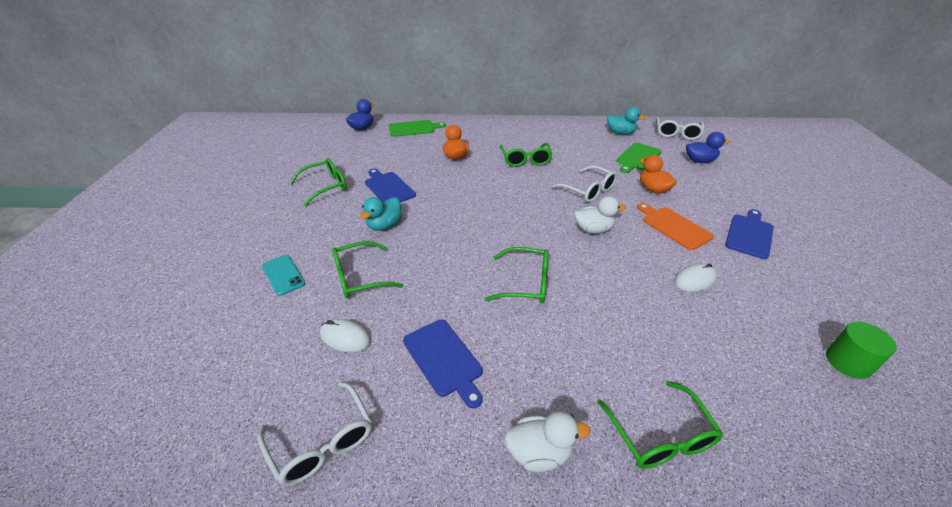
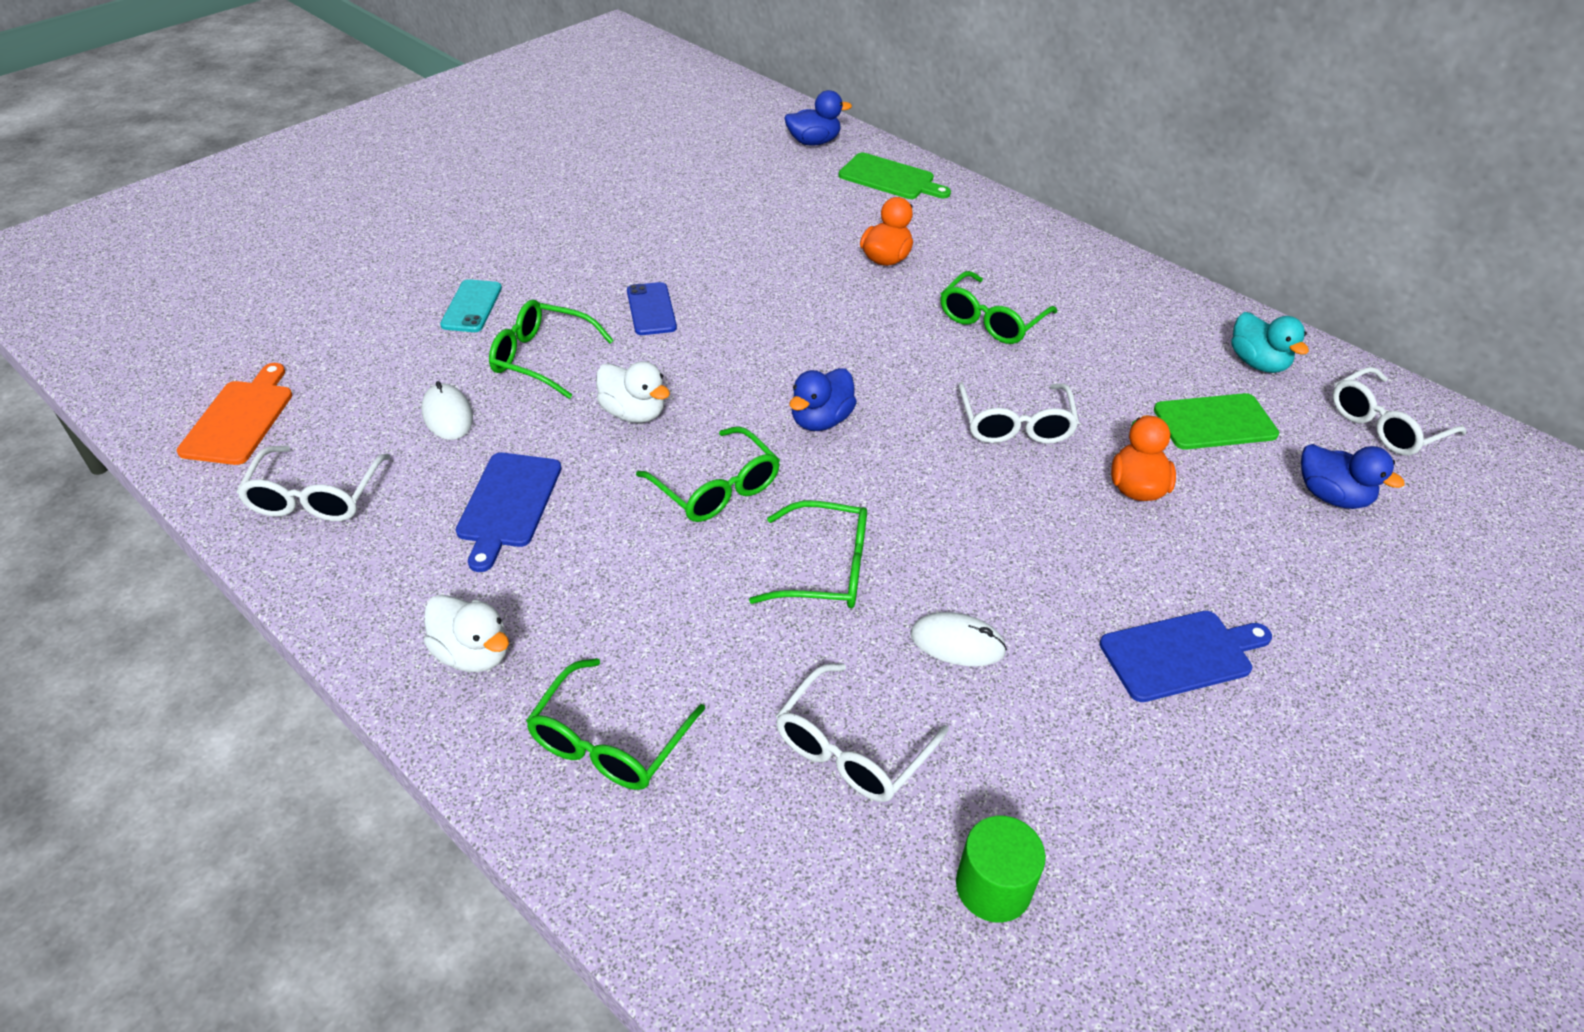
camera: 40 degrees right, 5 degrees up
green glasses [290,158,346,206] -> green glasses moved to [749,501,867,608]
turquoise duck [360,197,402,231] -> blue phone [627,282,677,335]
blue cutting board [365,169,416,202] -> none
white duck [574,196,626,234] -> white duck moved to [596,361,670,423]
orange cutting board [637,203,714,250] -> orange cutting board moved to [177,363,292,465]
none -> white glasses [776,663,949,802]
none -> blue duck [790,368,857,431]

